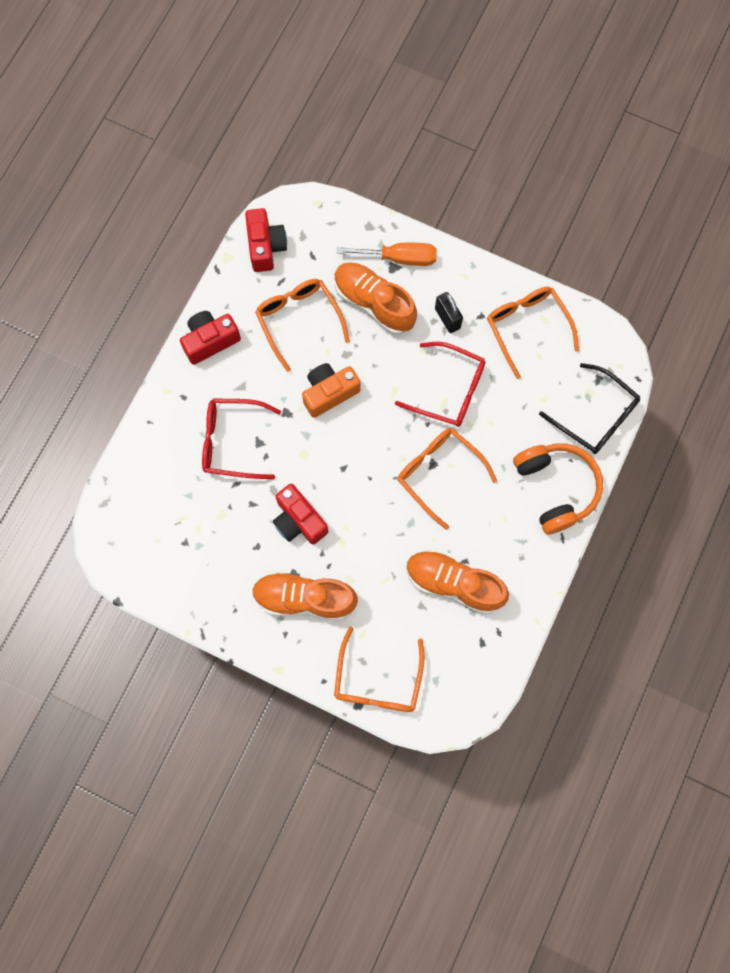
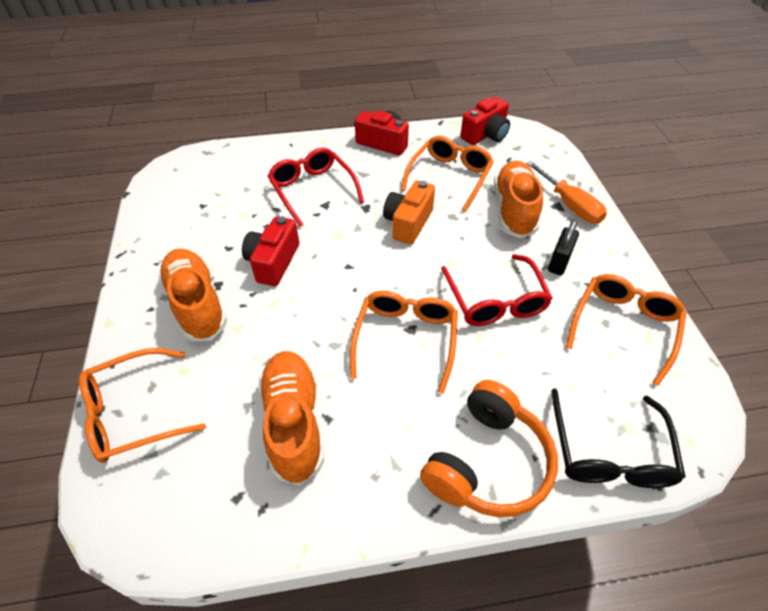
camera: 55 degrees right, 25 degrees down
orange camera [302,363,361,418] -> orange camera turned 90 degrees counterclockwise [383,181,435,244]

